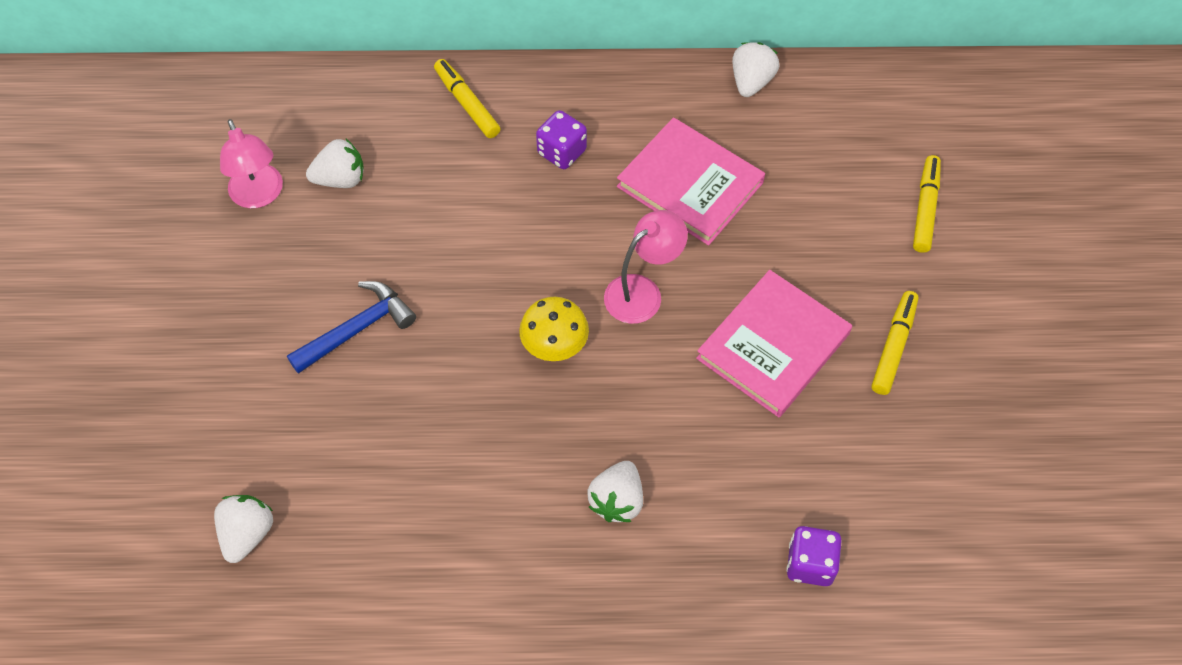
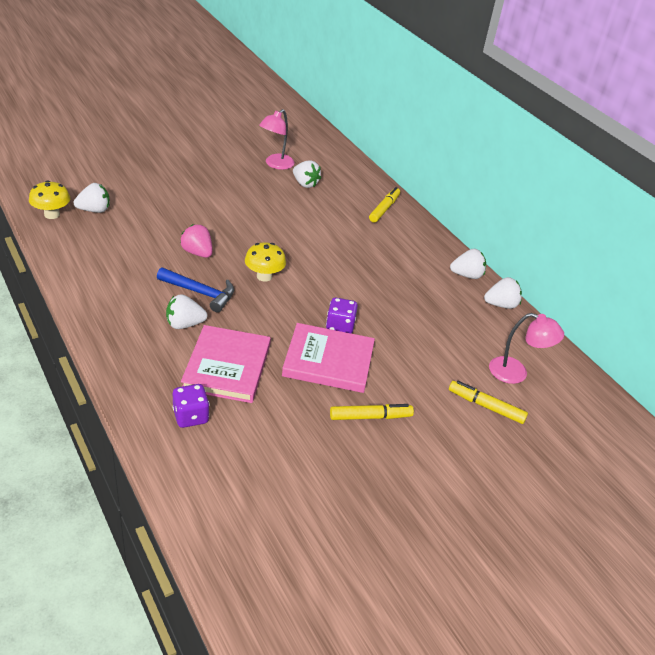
camera: 55 degrees right, 20 degrees down
blue hammer [287,281,416,374] -> blue hammer moved to [157,267,234,312]
purple dice [536,110,587,169] -> purple dice moved to [326,298,358,334]
pink lamp [604,210,688,324] -> pink lamp moved to [489,313,564,384]
pink book [617,117,765,246] -> pink book moved to [181,325,271,403]
yellow marker [913,155,941,253] -> yellow marker turned 135 degrees counterclockwise [449,381,528,424]
none -> yellow mushroom [29,180,70,219]
none -> pink strawberry [180,224,212,258]
none -> white strawberry [450,249,486,279]

